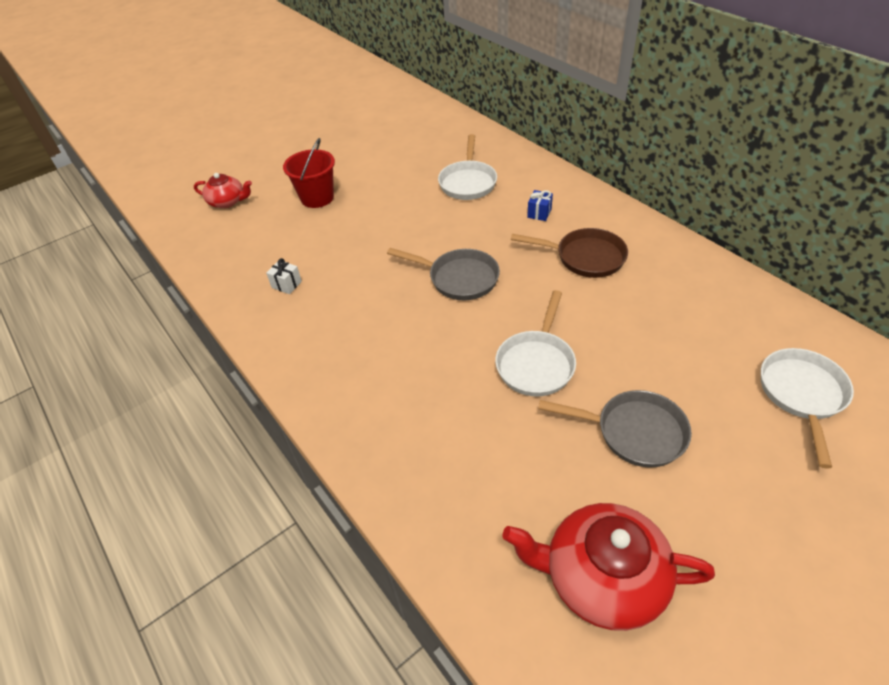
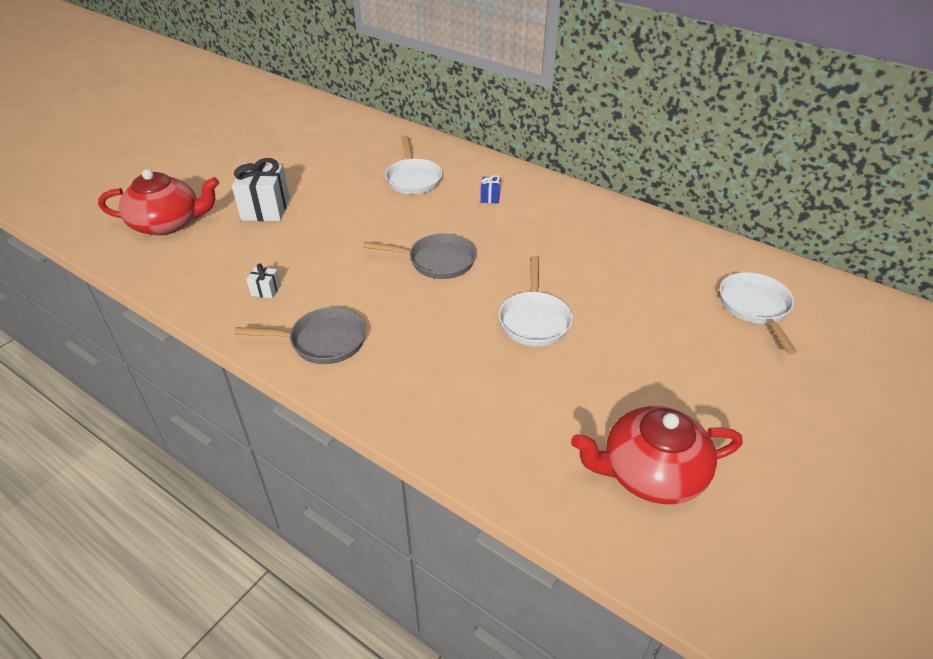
camera: 20 degrees left, 5 degrees down
red teapot [194,173,252,208] -> red teapot [98,169,219,235], size x1.73
red bucket [283,138,335,208] -> white gift [232,158,290,221]
brown pan [511,228,628,278] -> none
grey pan [538,390,692,467] -> grey pan moved to [234,307,366,364]

